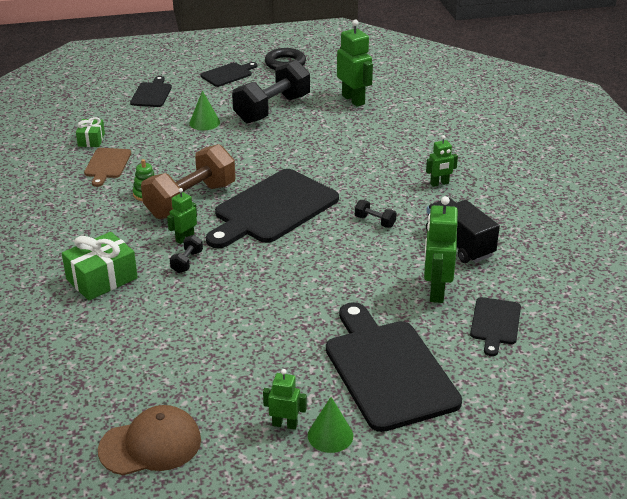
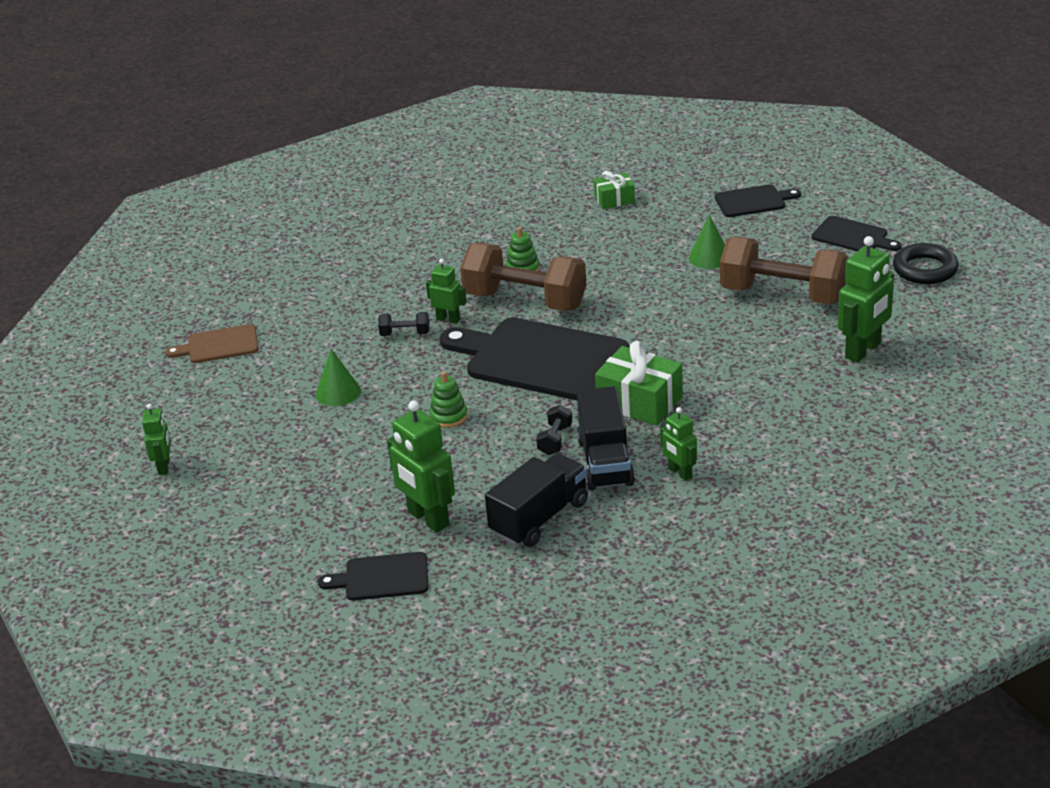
camera: 75 degrees right, 0 degrees up
green gift [62,232,138,300] -> green gift moved to [595,341,683,426]
brown cutting board [84,148,131,187] -> brown cutting board moved to [165,324,258,363]
brown cap [98,405,201,475] -> none
black dumbbell [232,60,310,123] -> brown dumbbell [720,236,848,305]
green cone [308,397,353,453] -> green cone moved to [316,349,361,406]
black cutting board [326,302,462,432] -> none
green robot [424,196,458,303] -> green robot turned 120 degrees counterclockwise [387,401,455,533]
none -> green stacking toy [430,371,468,428]
none -> black truck [577,386,635,490]

